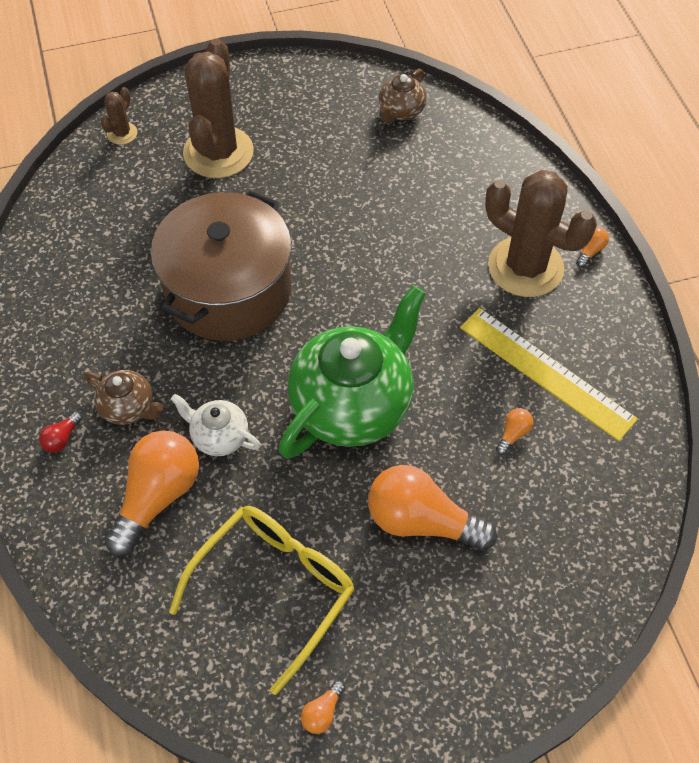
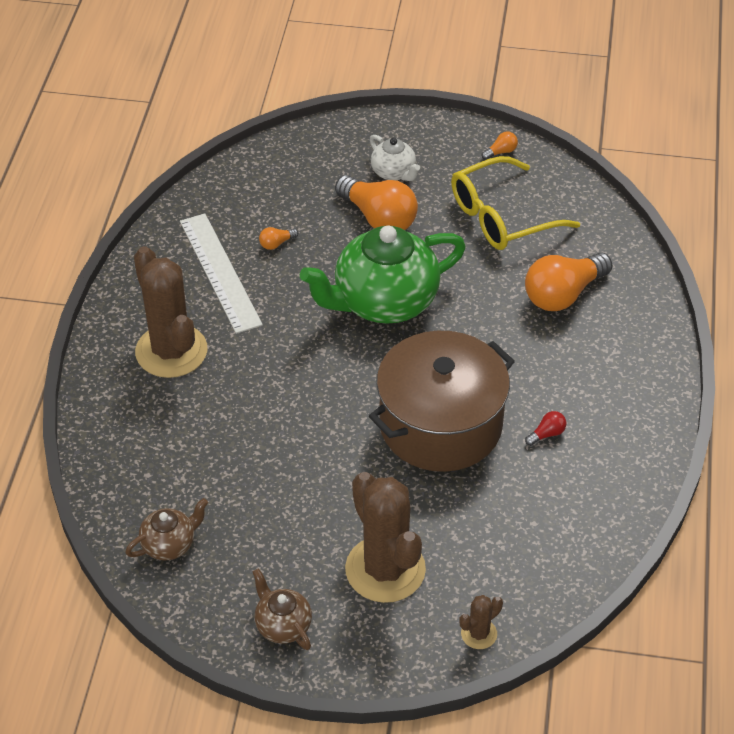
camera: 155 degrees left, 10 degrees down
red light bulb [39,412,82,453] -> red light bulb moved to [525,411,566,446]
brown teapot [84,370,163,425] -> brown teapot moved to [253,568,312,650]
white teapot [171,394,261,456] -> white teapot moved to [370,135,420,181]
brown cactus [183,39,254,178] -> brown cactus turned 60 degrees counterclockwise [345,472,426,603]
yellow ruler [460,308,638,441] -> white ruler [180,213,263,334]
orange light bulb [576,226,609,268] -> none

